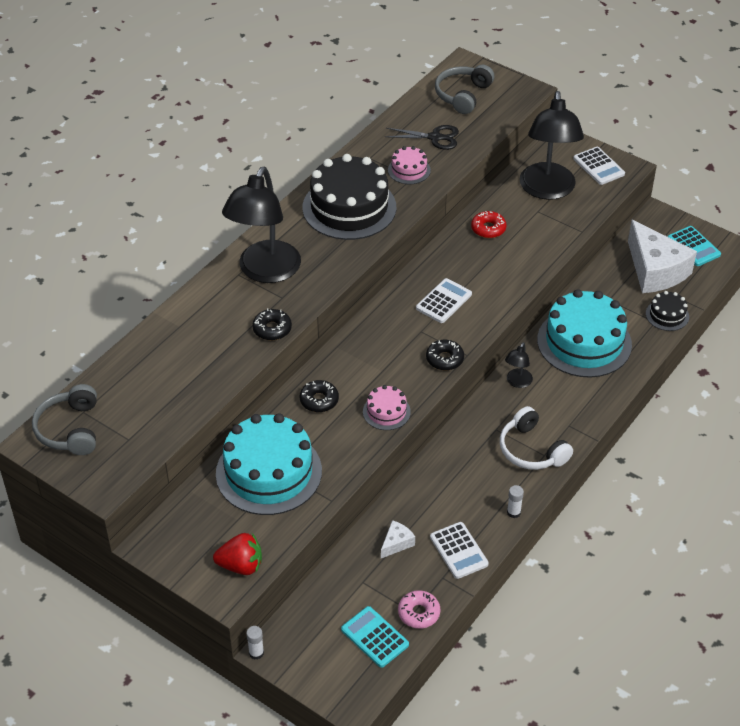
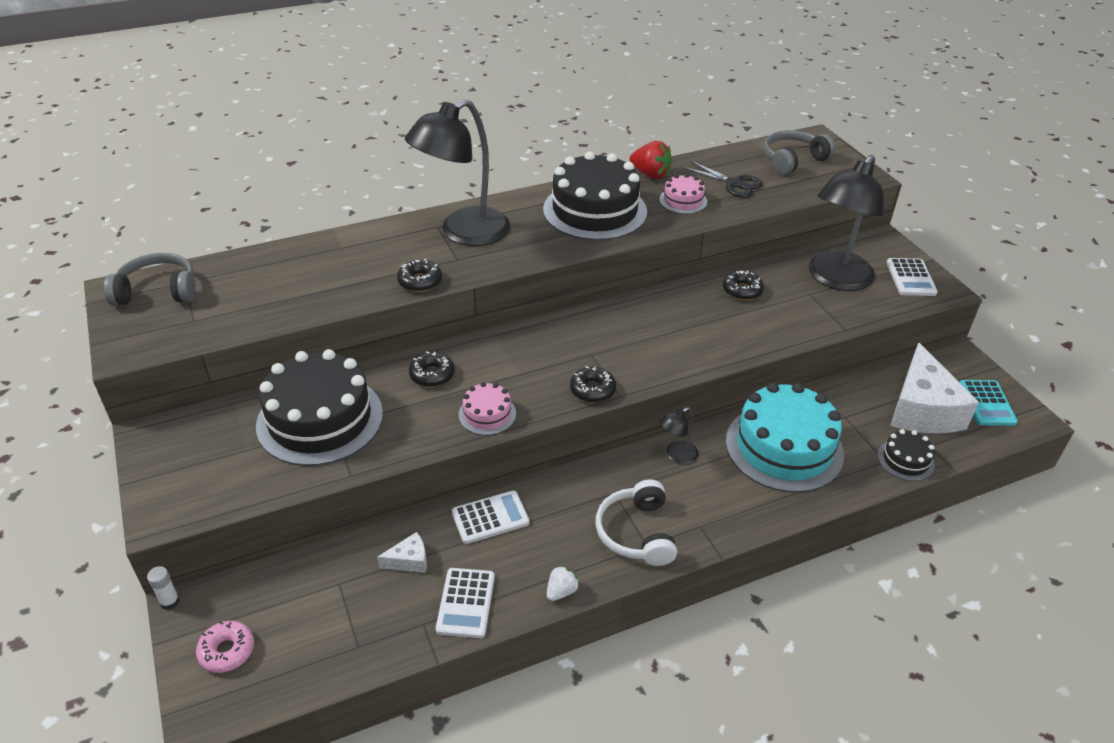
camera: 30 degrees right, 5 degrees down
grey headphones [32,384,97,455] -> grey headphones turned 60 degrees clockwise [104,253,196,306]
red strawberry [213,533,262,575] -> red strawberry moved to [630,141,672,179]
turquoise cake [216,413,322,515] -> black cake [256,349,383,466]
turquoise calculator [341,606,409,668] -> none
pink donut [398,590,440,629] -> pink donut moved to [196,621,254,673]
white calculator [416,278,472,323] -> white calculator moved to [452,490,530,544]
red donut [471,211,507,238] -> black donut [723,270,764,300]
white glue stick [507,485,524,518] -> white strawberry [547,565,579,601]

